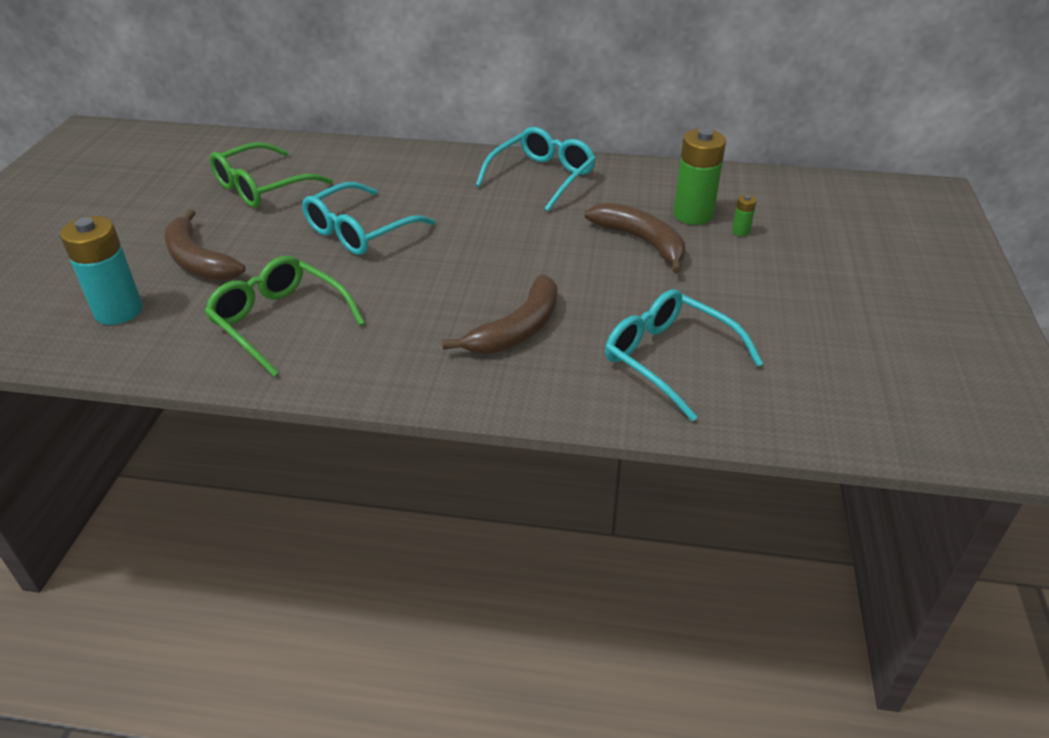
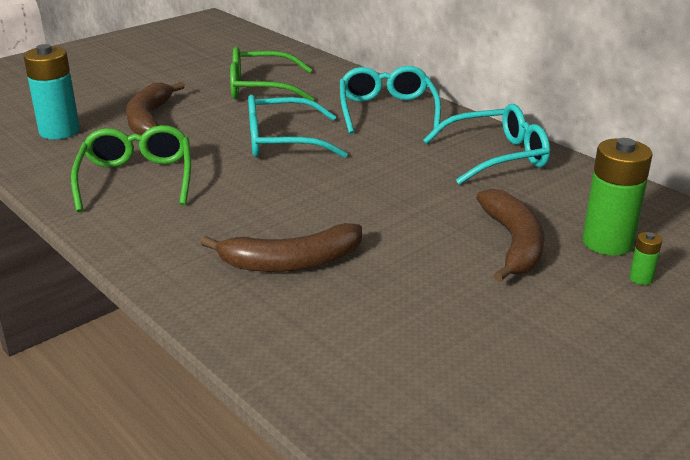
camera: 40 degrees right, 10 degrees down
turquoise glasses [605,289,764,421] -> turquoise glasses moved to [340,66,441,134]

